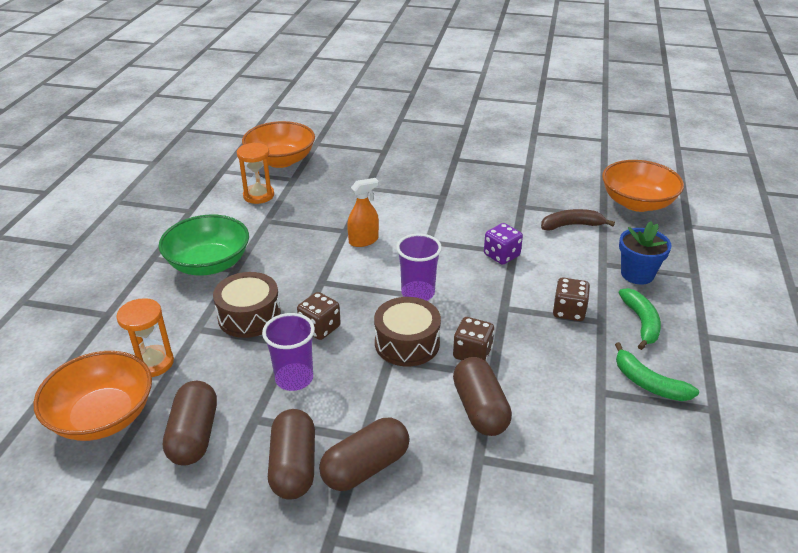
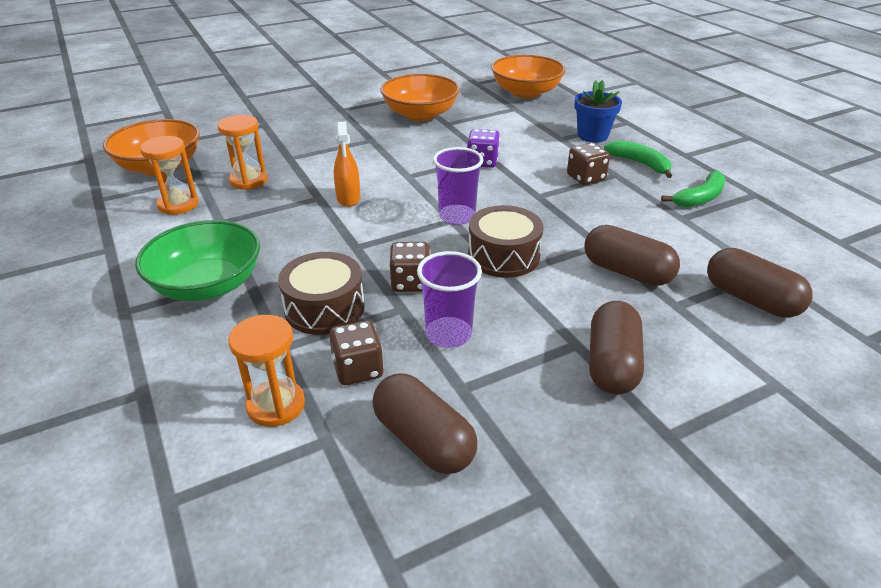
camera: 40 degrees left, 0 degrees up
orange bowl [33,351,152,441] -> orange bowl moved to [380,74,460,121]
brown capsule [268,409,315,500] -> brown capsule moved to [707,248,813,318]
orange spray bottle [347,178,379,247] -> orange spray bottle turned 150 degrees clockwise [334,122,360,207]
brown dice [453,317,494,361] -> brown dice moved to [329,321,384,385]
brown banana [541,209,615,231] -> none
green banana [615,342,699,401] -> green banana turned 45 degrees counterclockwise [661,171,725,207]
none -> orange hourglass [217,115,268,190]

